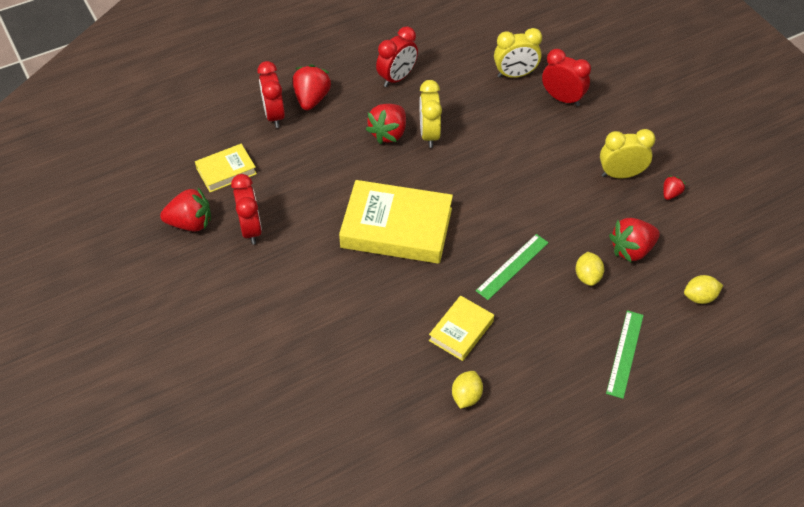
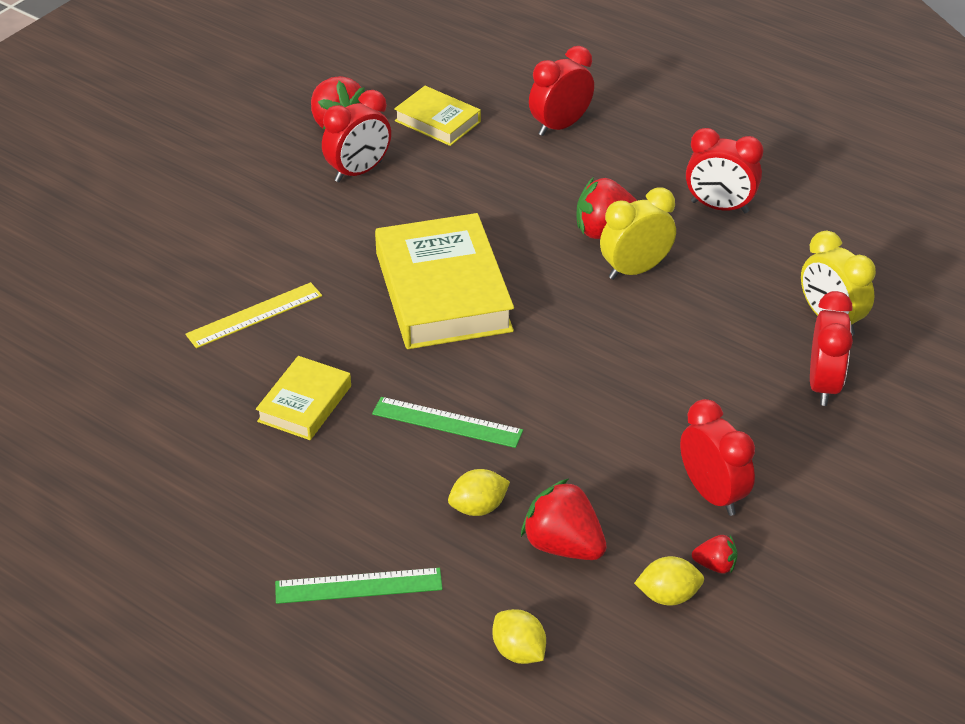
camera: 65 degrees right, 10 degrees down
red strawberry [293,64,331,110] -> none
yellow book [429,295,494,361] -> yellow book turned 75 degrees counterclockwise [256,356,351,440]
yellow lemon [452,371,483,409] -> yellow lemon moved to [634,556,704,606]
yellow clock [600,129,655,178] -> red clock [680,399,755,516]
none -> yellow ruler [185,282,322,348]

